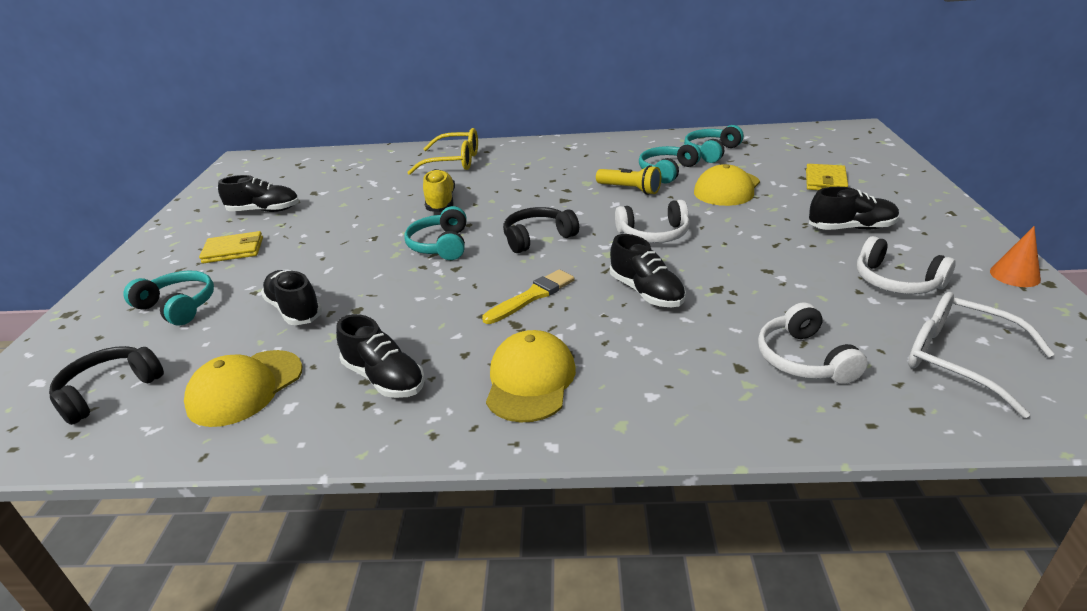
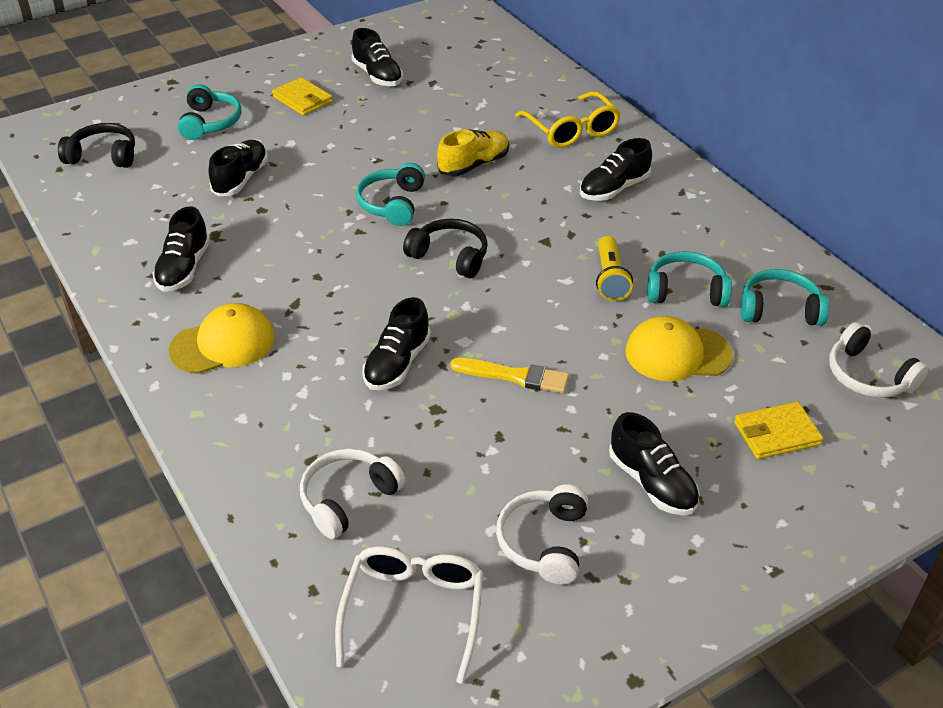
camera: 55 degrees right, 10 degrees up
yellow cap [184,350,302,427] -> none
turquoise headphones [404,206,467,260] -> turquoise headphones turned 45 degrees counterclockwise [356,163,425,226]
yellow brush [482,269,575,324] -> yellow brush moved to [450,358,569,393]
white headphones [615,200,690,243] -> white headphones moved to [829,322,929,398]
orange cone [990,226,1041,287] -> none
none -> black shoe [580,138,652,201]

